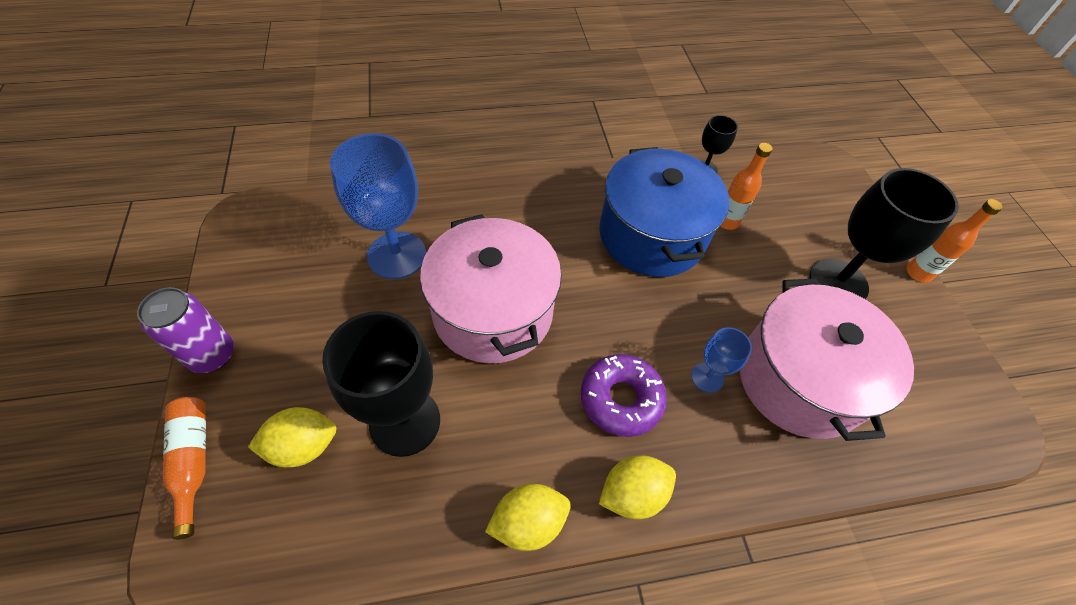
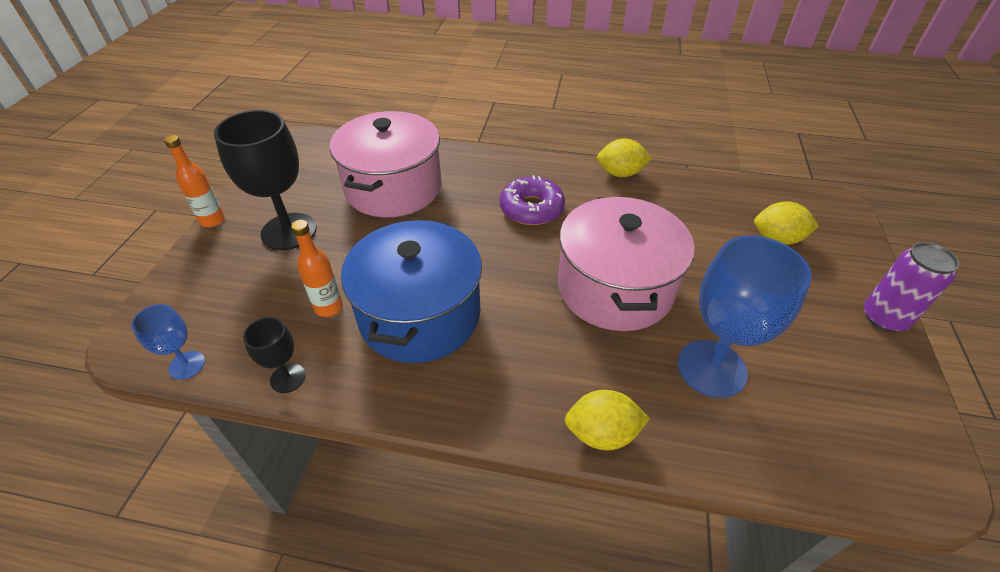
camera: 155 degrees left, 10 degrees down
orange bottle [163,397,206,540] -> none
black goblet [322,311,440,457] -> none
yellow lemon [599,456,676,519] -> yellow lemon moved to [564,390,650,450]
blue goblet [691,327,752,393] -> blue goblet moved to [131,304,205,380]

